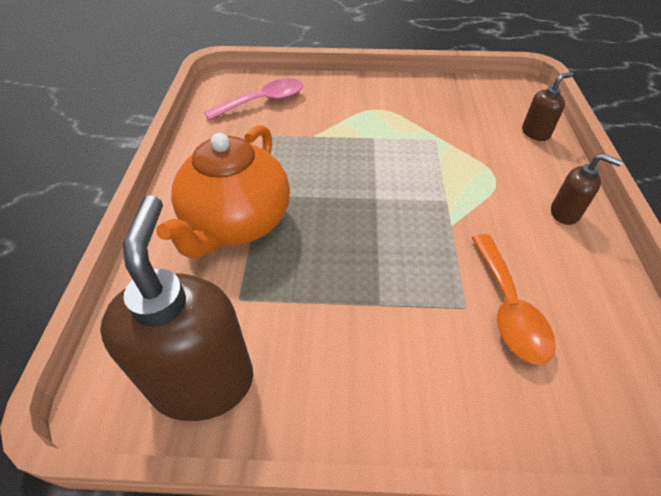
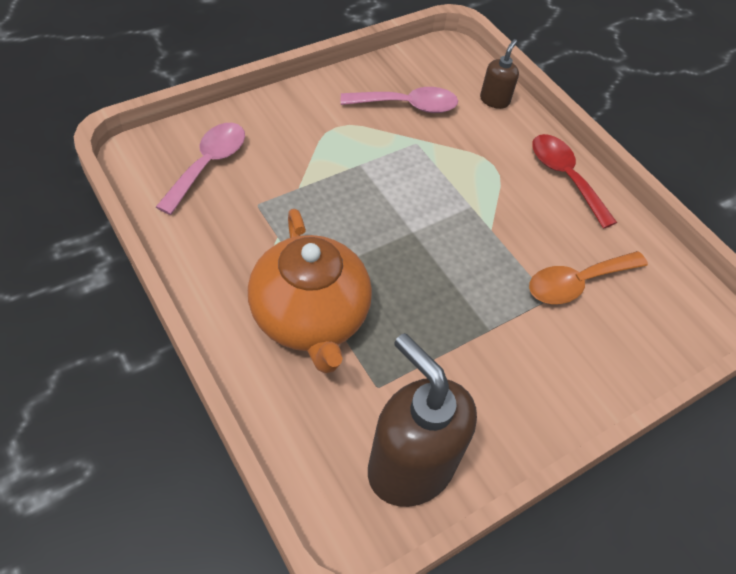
camera: 40 degrees left, 5 degrees up
orange spoon [472,234,555,364] -> orange spoon turned 105 degrees clockwise [529,251,648,304]
brown soap dispenser [551,154,623,225] -> red spoon [532,134,617,229]
none -> pink spoon [341,87,458,113]

